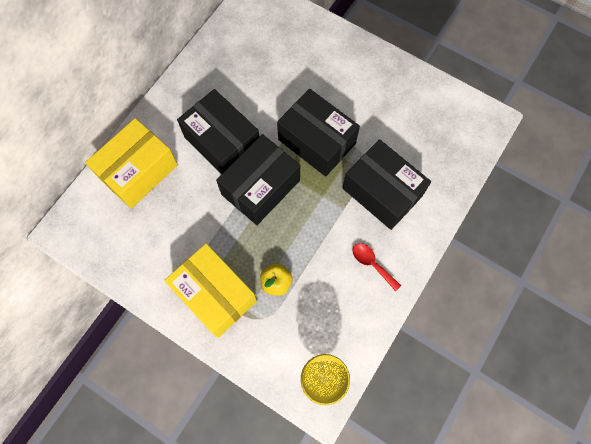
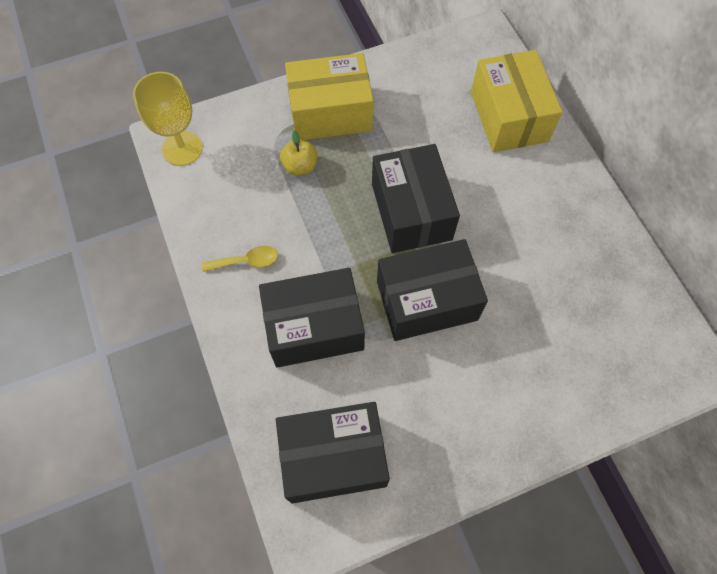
camera: 125 degrees right, 5 degrees down
black box [177,89,259,174] -> black box moved to [276,402,390,504]
red spoon [352,243,401,291] -> yellow spoon [202,246,278,272]

